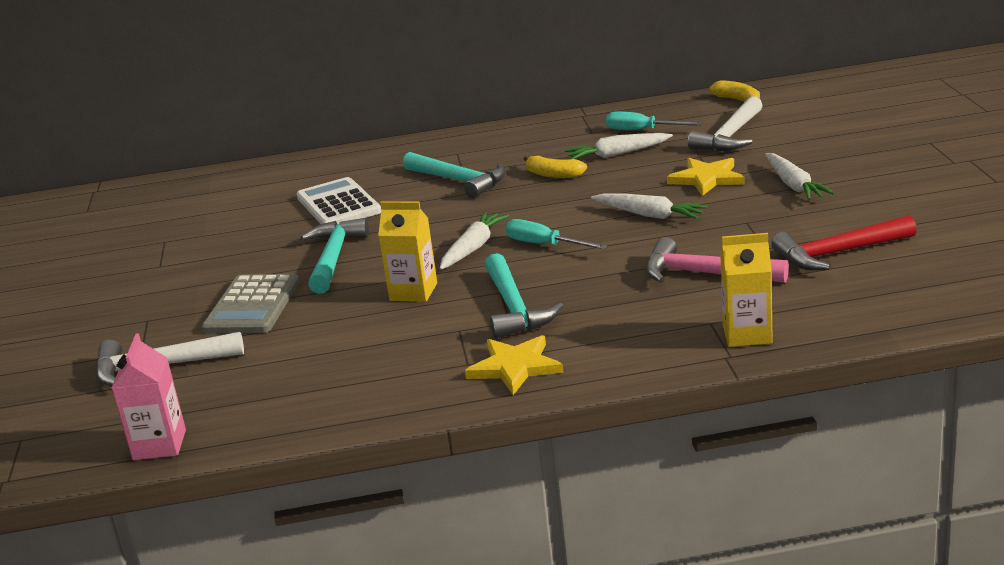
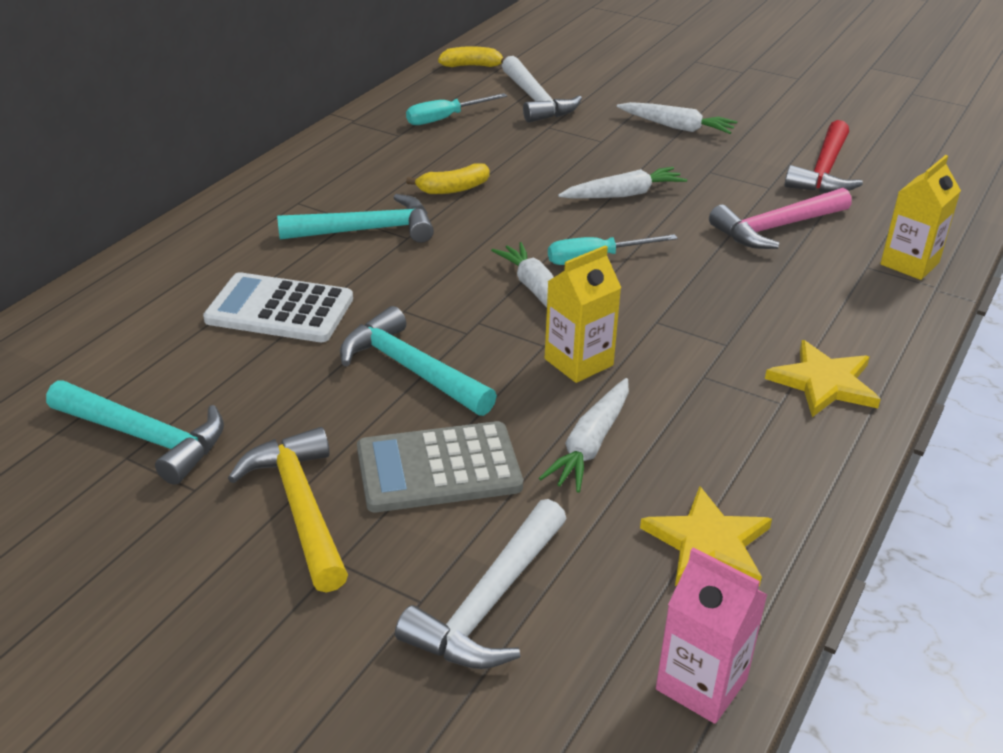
camera: 55 degrees left, 10 degrees up
grey calculator [202,274,300,334] -> grey calculator turned 120 degrees clockwise [357,421,523,512]
turquoise hammer [485,253,563,339] -> turquoise hammer moved to [46,380,224,485]
white carrot [564,133,673,159] -> white carrot moved to [539,378,629,493]
yellow star [667,158,745,196] -> yellow star moved to [640,486,772,586]
none -> yellow hammer [228,427,348,593]

